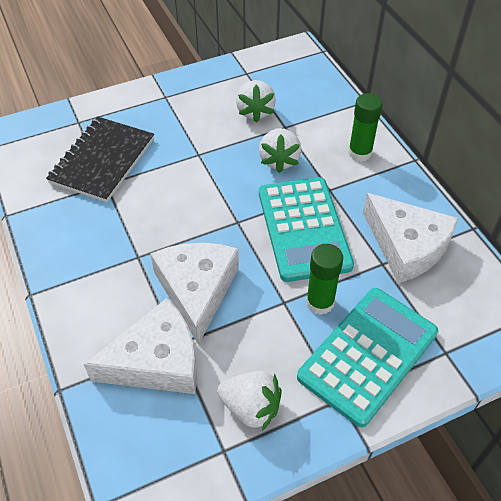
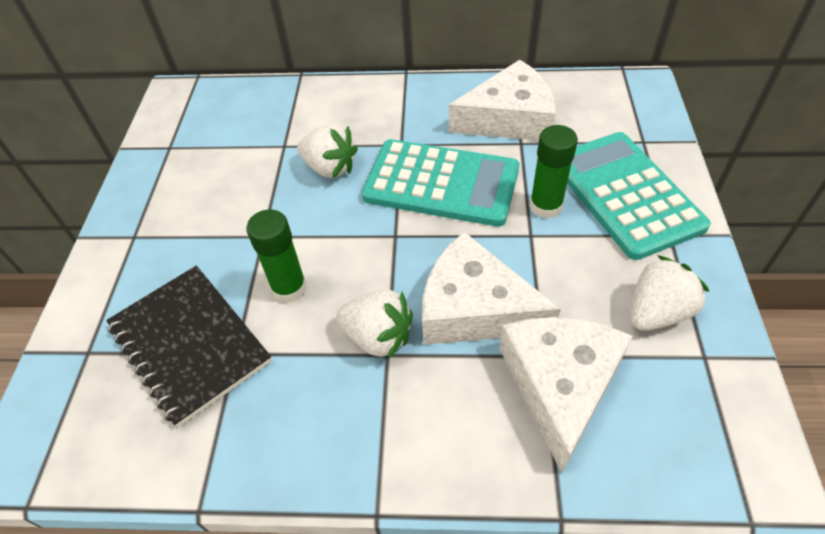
camera: 60 degrees left, 0 degrees up
white strawberry [236,80,276,123] -> white strawberry moved to [336,289,413,360]
green glue stick [348,93,383,162] -> green glue stick moved to [246,209,307,303]

